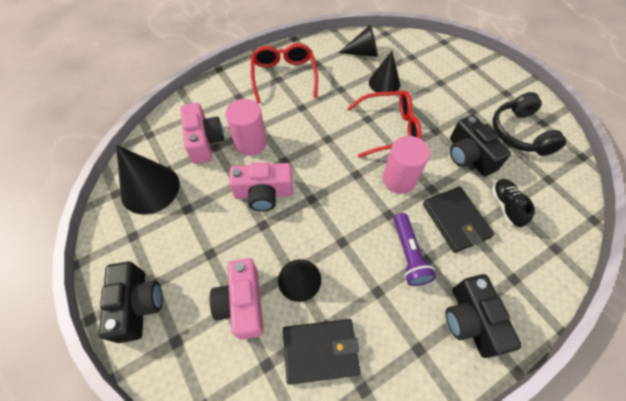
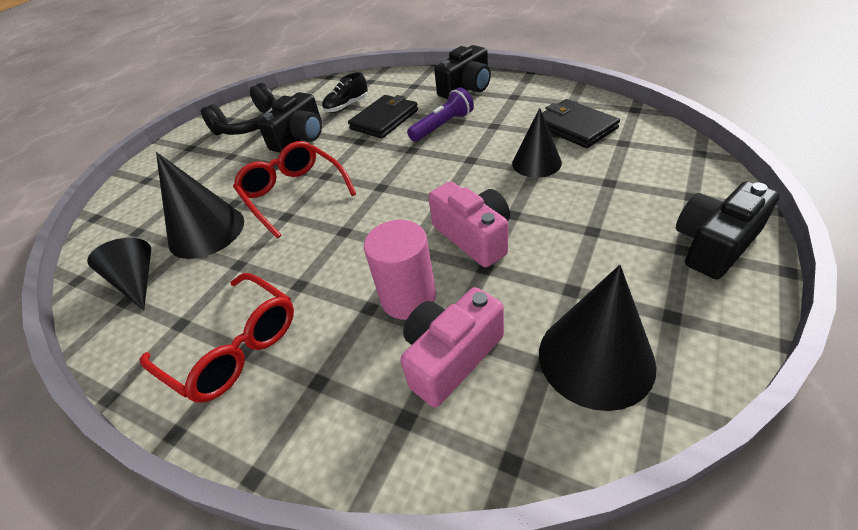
camera: 115 degrees left, 15 degrees down
pink camera [210,258,264,340] -> none
red glasses [251,43,318,103] -> red glasses turned 105 degrees counterclockwise [139,273,294,403]
black cone [369,51,400,92] -> black cone [156,152,244,259], size x1.52
pink cylinder [383,136,430,194] -> none

